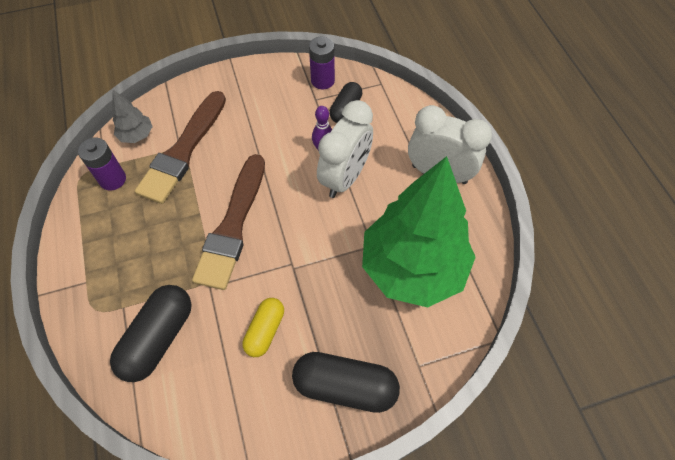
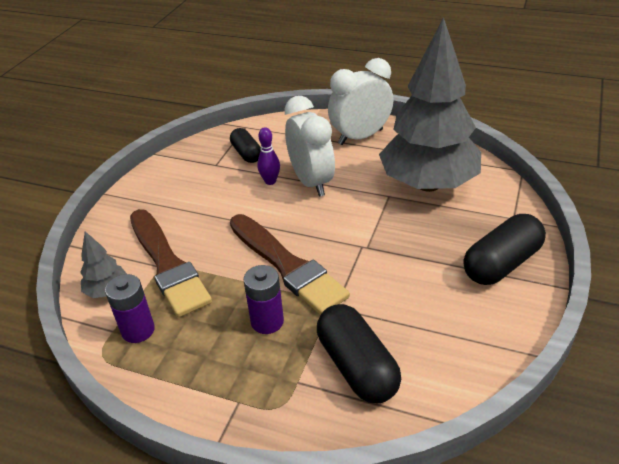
camera: 50 degrees left, 20 degrees down
yellow capsule [243,298,284,357] -> none
purple battery [309,37,335,89] -> purple battery moved to [243,265,284,334]
green tree [362,156,476,308] -> grey tree [379,17,481,192]

